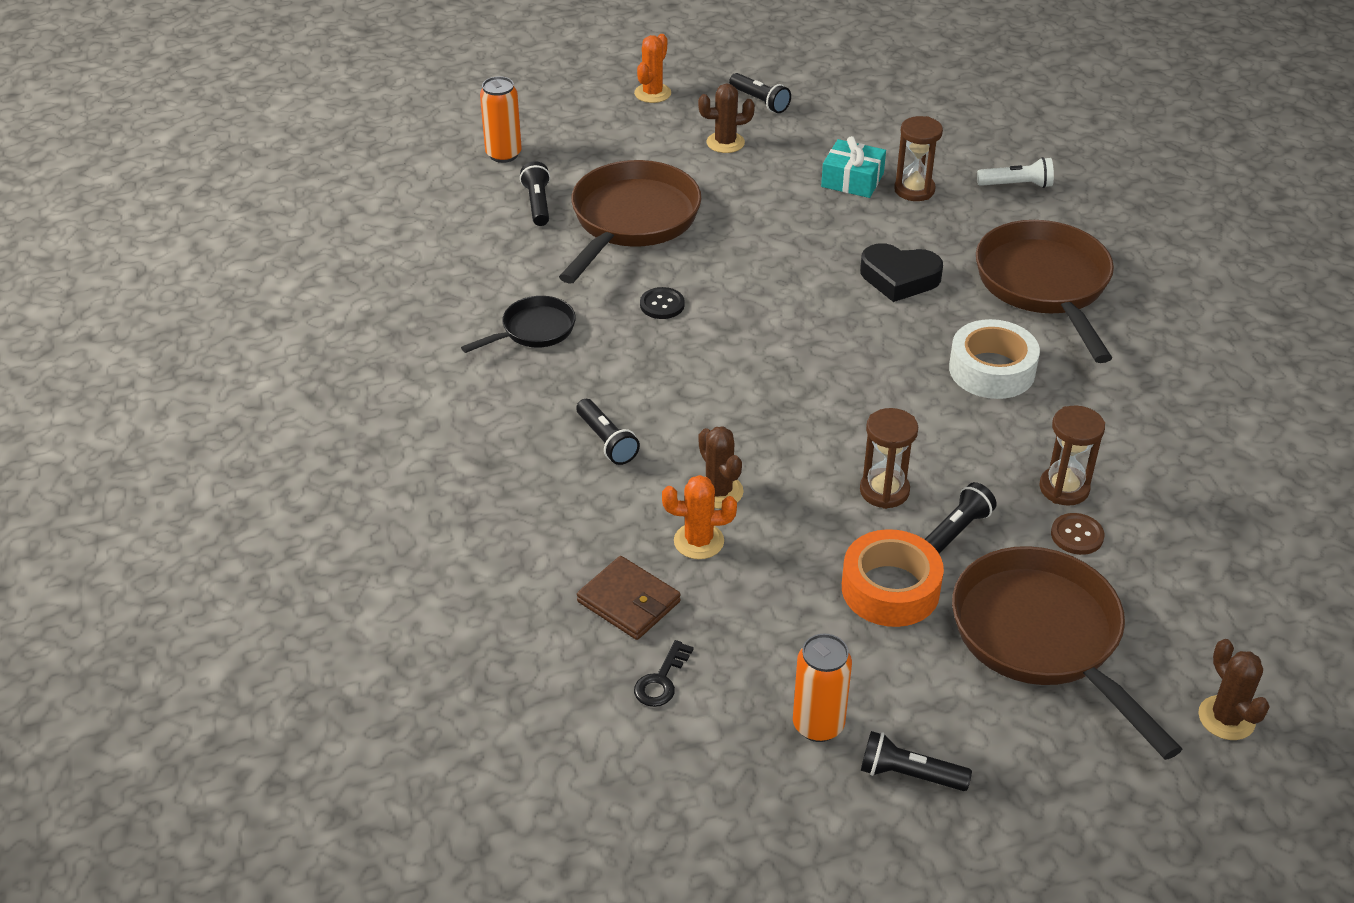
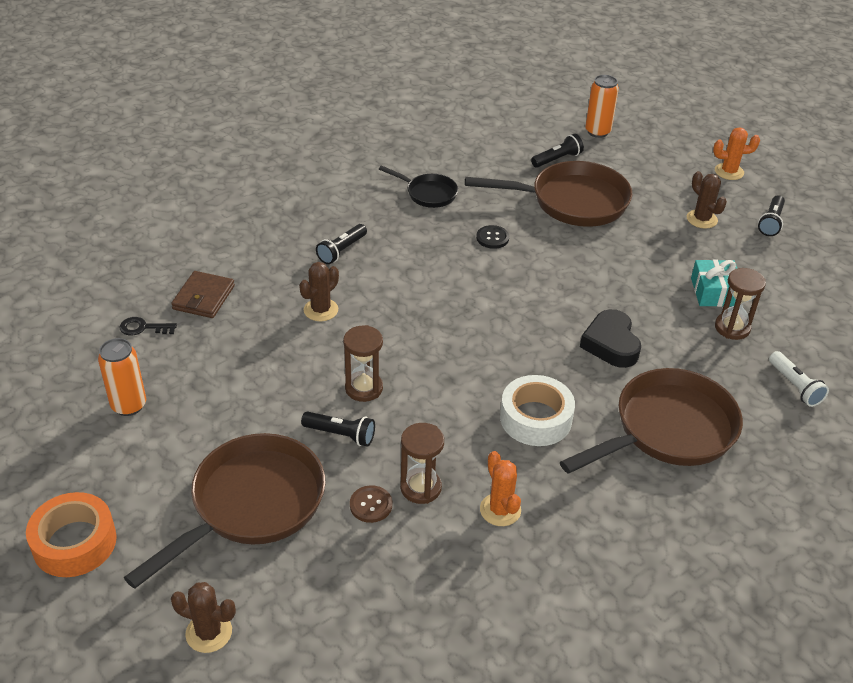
camera: 65 degrees right, 0 degrees up
orange cactus [662,475,737,559] -> orange cactus moved to [480,451,521,526]
orange tape [842,529,944,627] -> orange tape moved to [26,492,117,577]
black flashlight [861,731,972,791] -> none
brown cactus [1198,639,1270,740] -> brown cactus turned 60 degrees clockwise [171,582,236,653]

